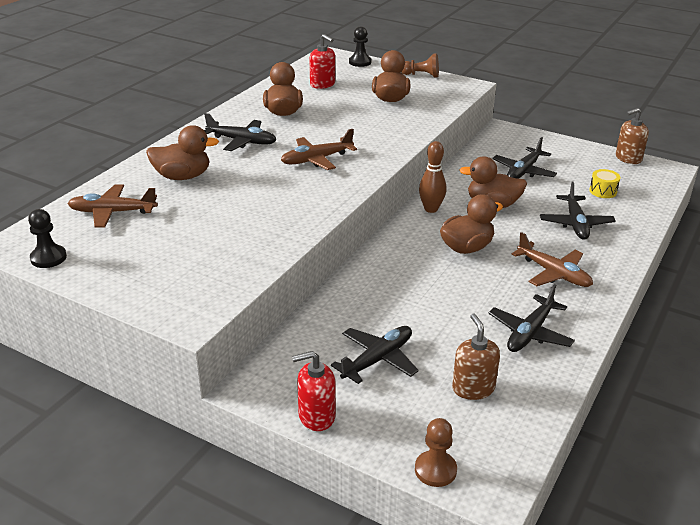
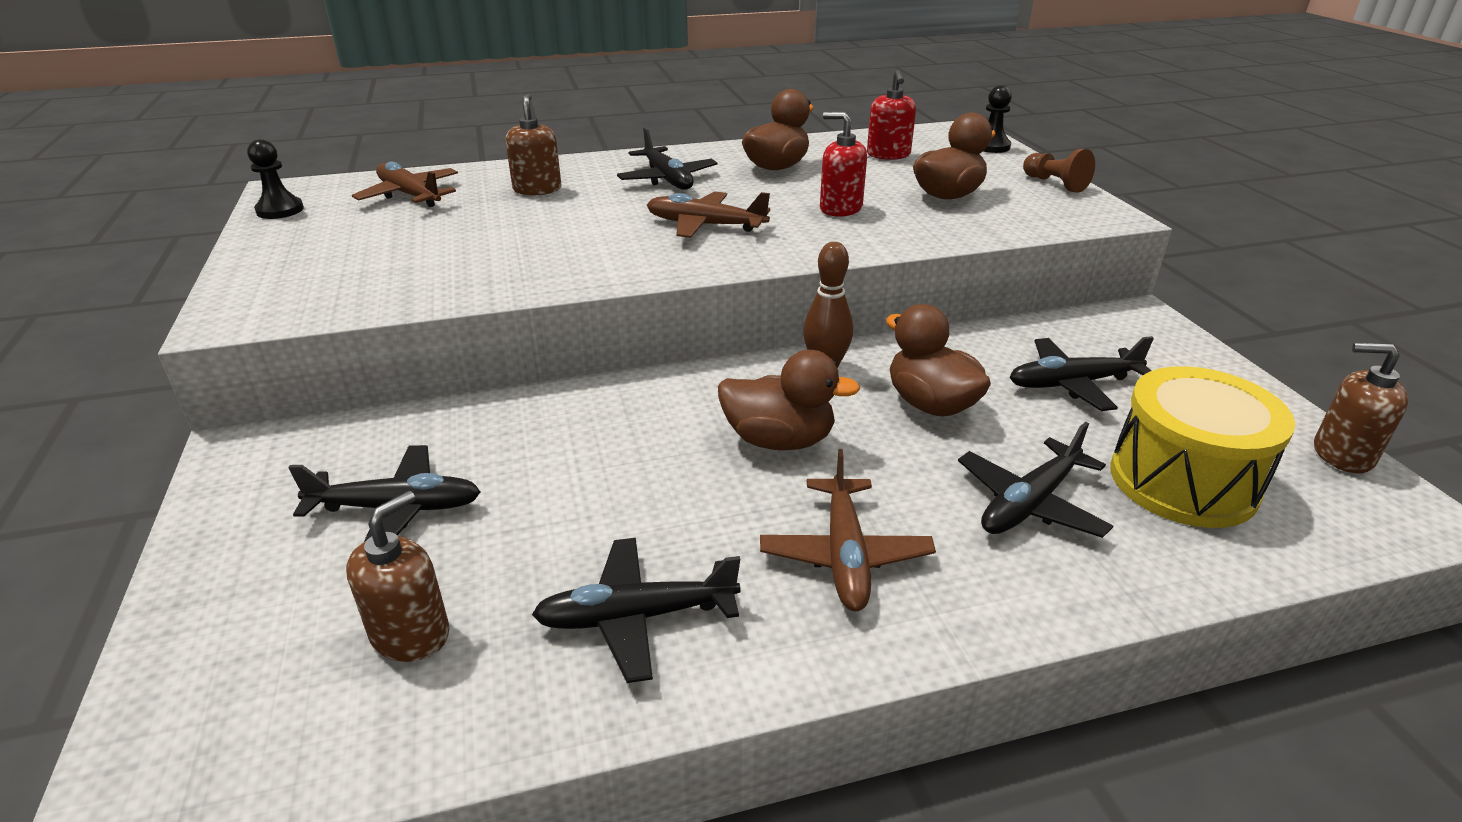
camera: 45 degrees right, 0 degrees up
brown duck [146,125,219,180] -> brown soap dispenser [505,94,561,195]
red soap dispenser [292,351,336,431] -> red soap dispenser moved to [820,112,867,217]
brown pawn [415,418,457,487] -> none
yellow drum [589,169,621,198] -> yellow drum [1110,366,1295,528], size x2.28

